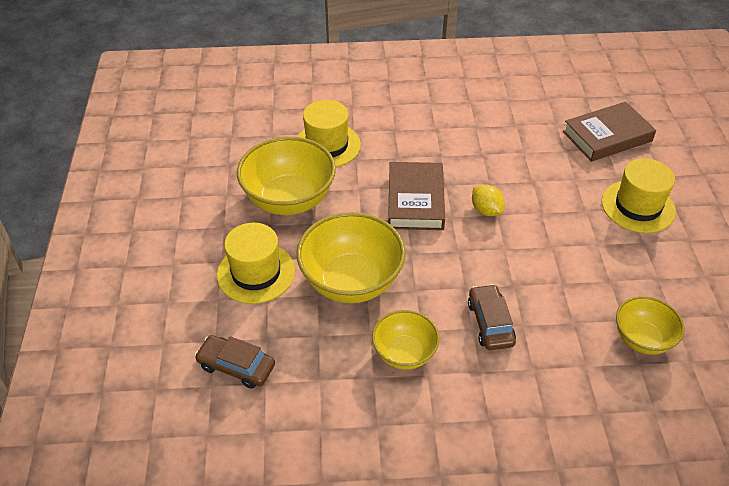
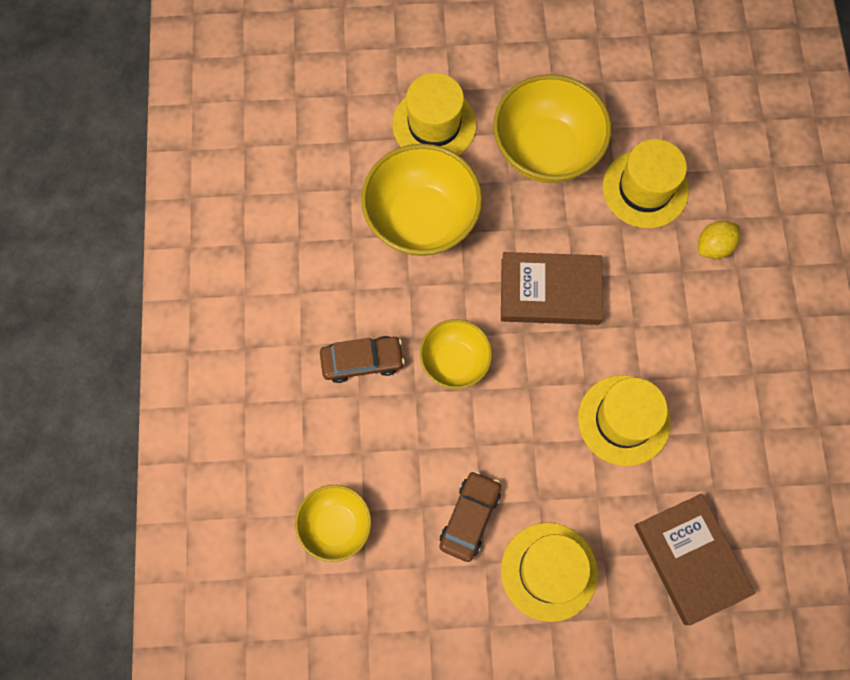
camera: 90 degrees right, 25 degrees up
brown car [195,335,275,389] -> brown car moved to [439,471,501,562]
yellow bowl [372,310,440,370] -> yellow bowl moved to [420,319,492,389]
yellow lemon [472,185,505,216] -> yellow lemon moved to [698,221,740,259]
none -> yellow hat [578,375,671,466]

